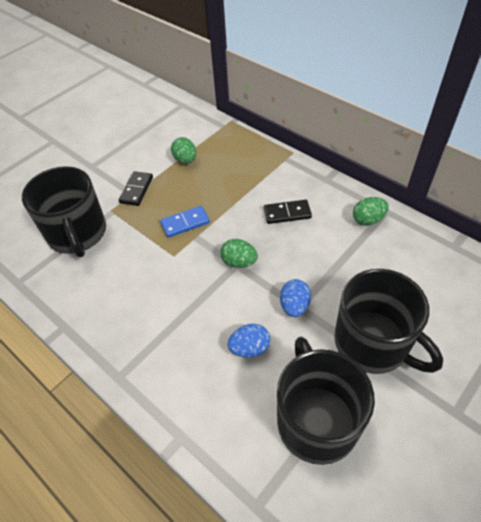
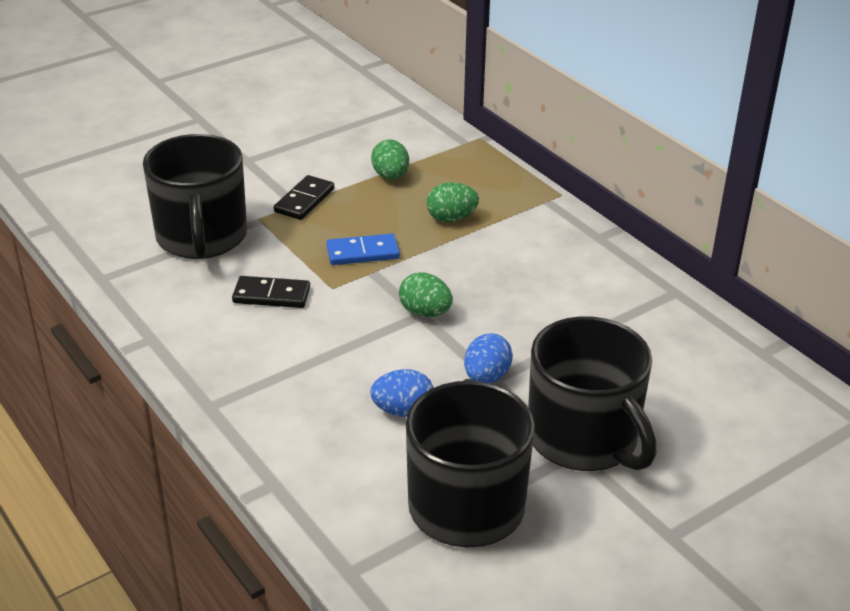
camera: 10 degrees right, 15 degrees down
black domino [264,200,312,224] -> black domino moved to [232,276,310,308]
green egg [353,197,389,226] -> green egg moved to [427,182,479,222]

